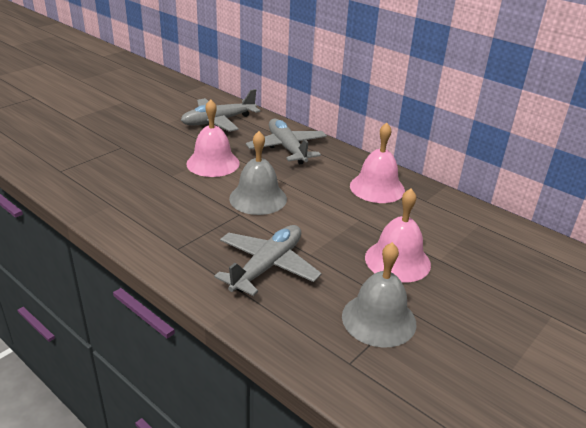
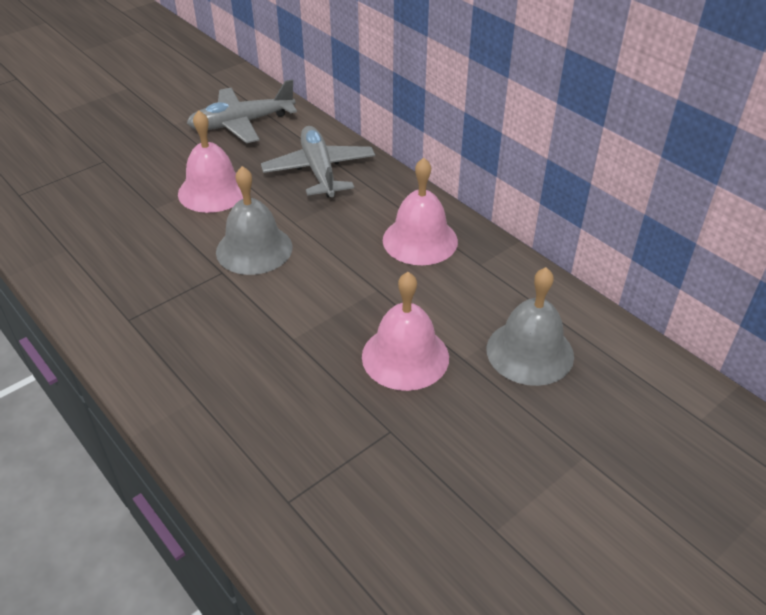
camera: 10 degrees right, 10 degrees up
grey plane [214,225,321,296] -> none
grey bell [342,242,416,347] -> grey bell moved to [486,267,574,386]

